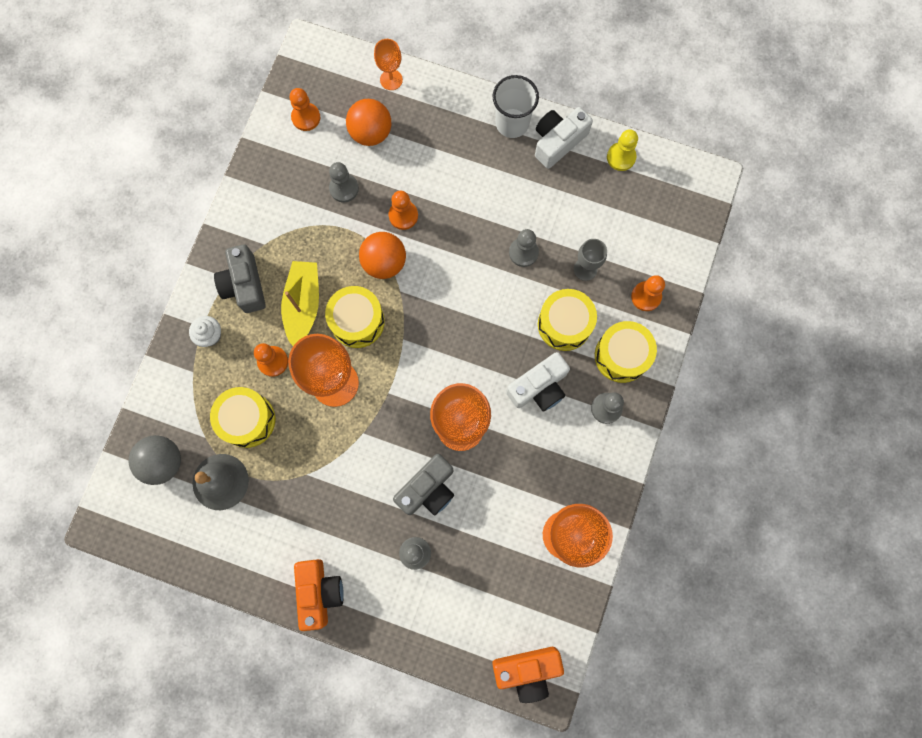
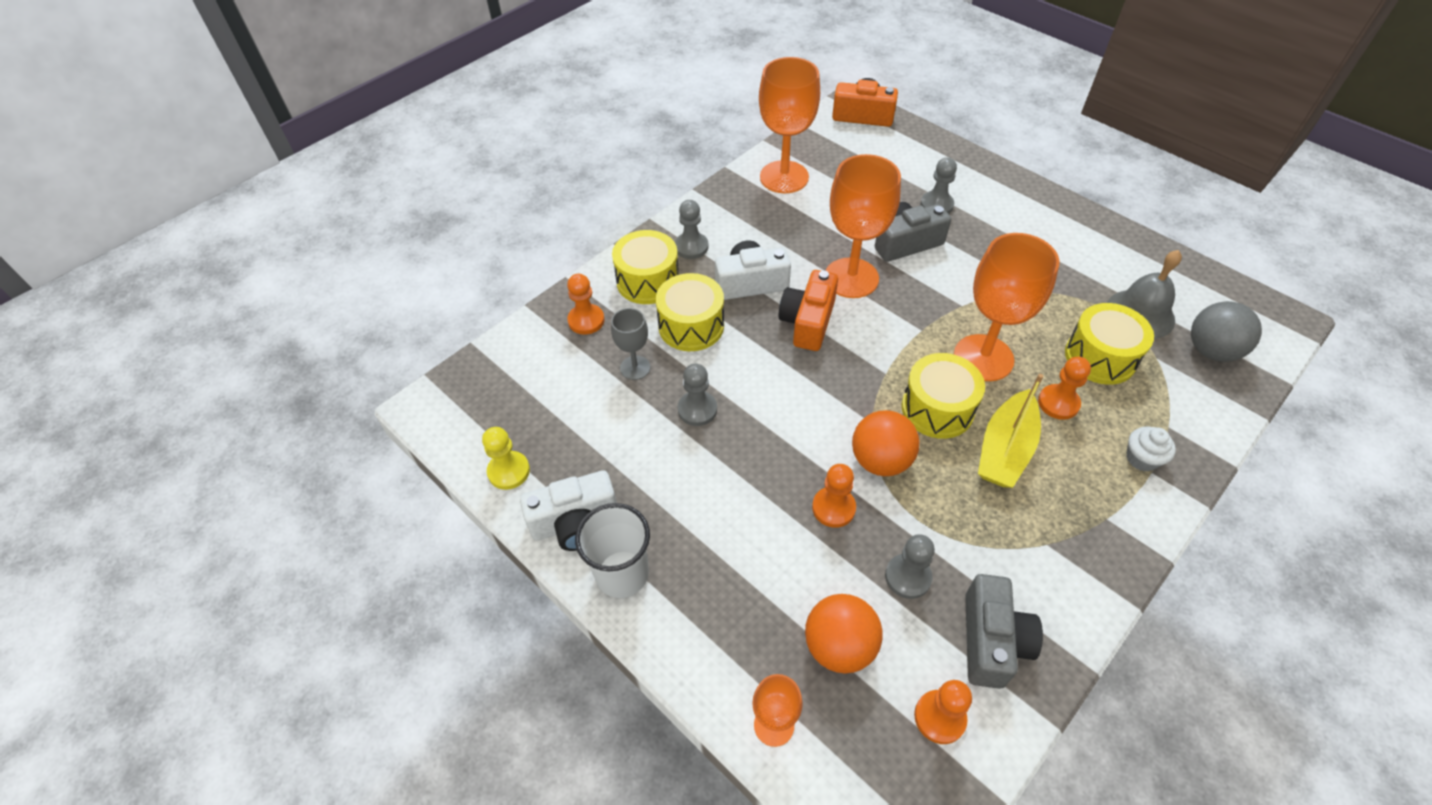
camera: 155 degrees left, 25 degrees down
grey camera [214,244,266,313] -> grey camera moved to [965,574,1043,689]
orange camera [294,559,344,631] -> orange camera moved to [778,270,838,351]

